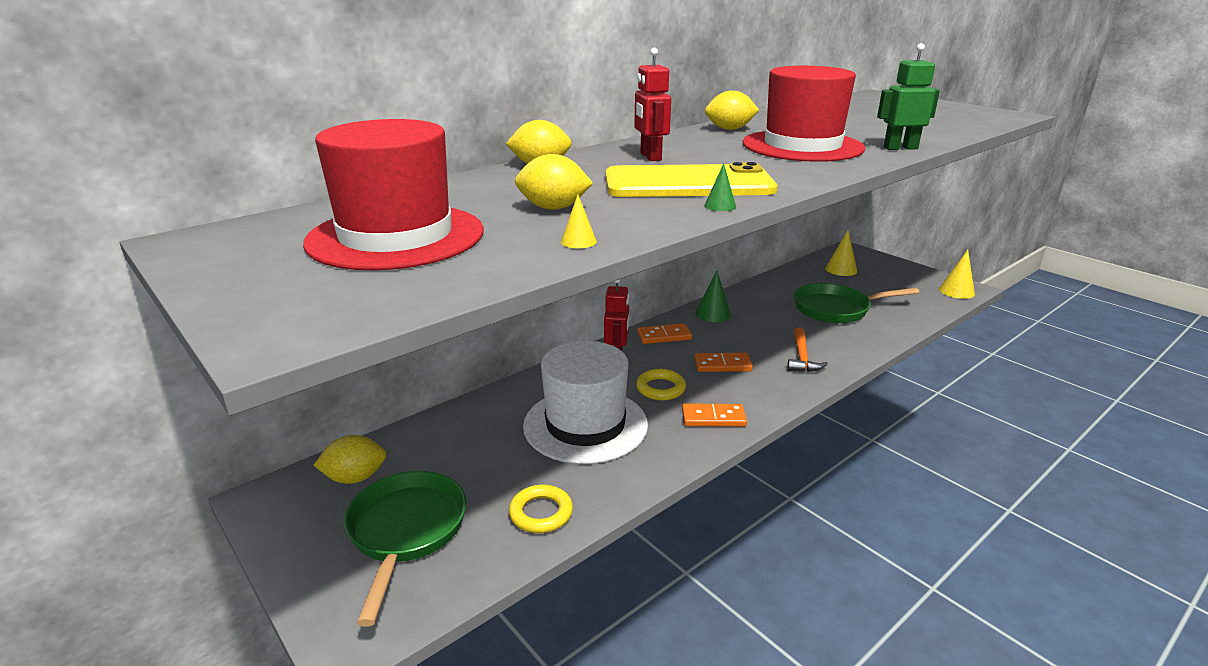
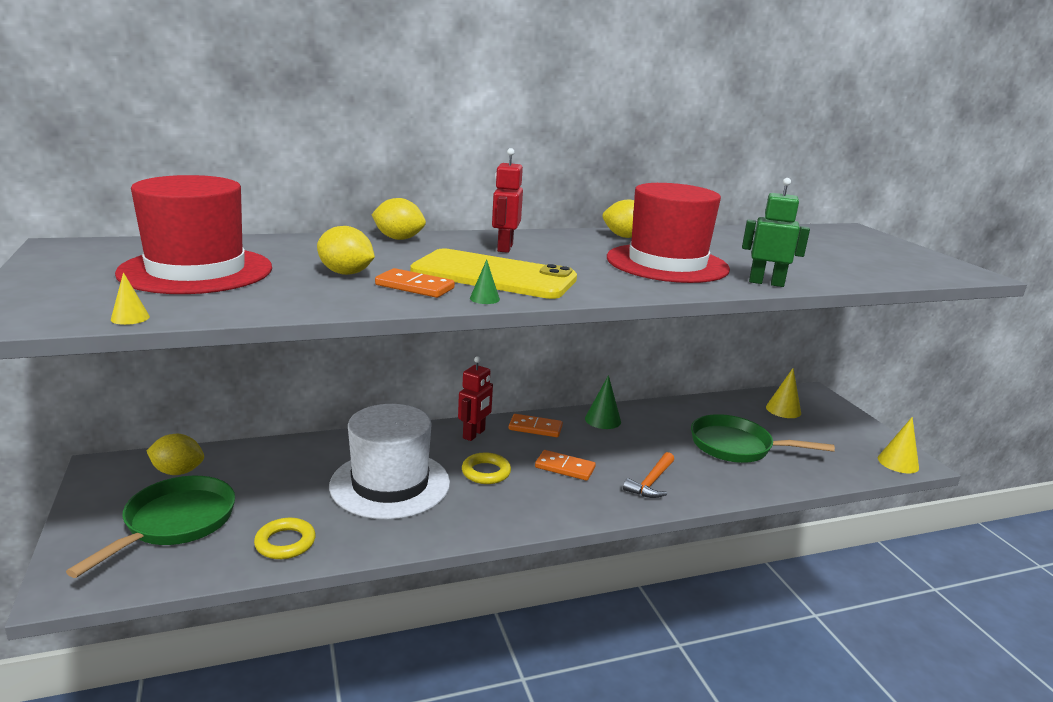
camera: 20 degrees right, 5 degrees down
yellow cone [561,195,597,248] -> yellow cone moved to [111,272,150,325]
orange domino [682,403,747,427] -> orange domino moved to [375,268,455,298]

